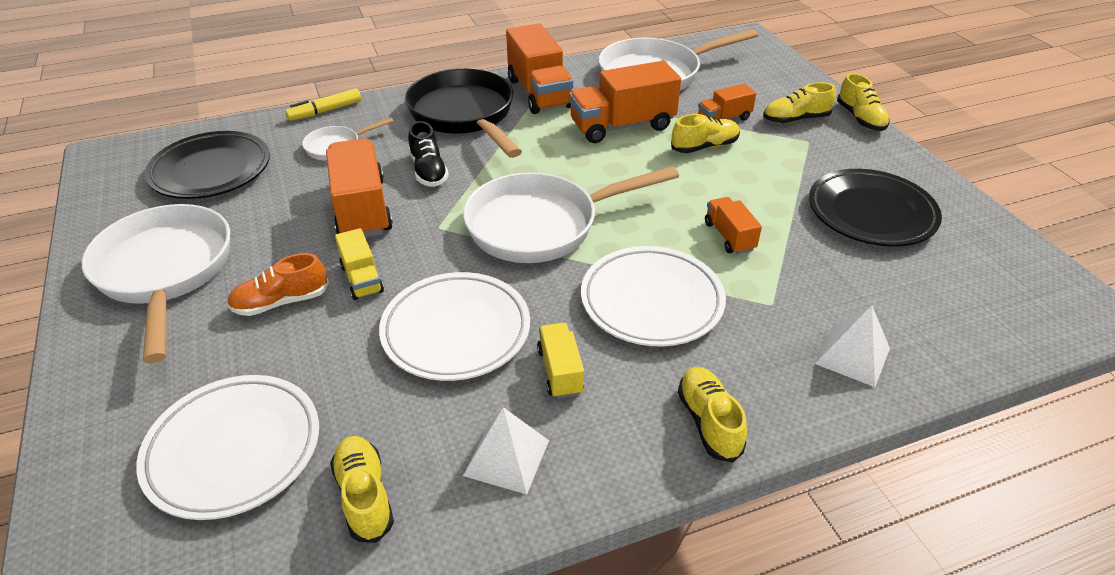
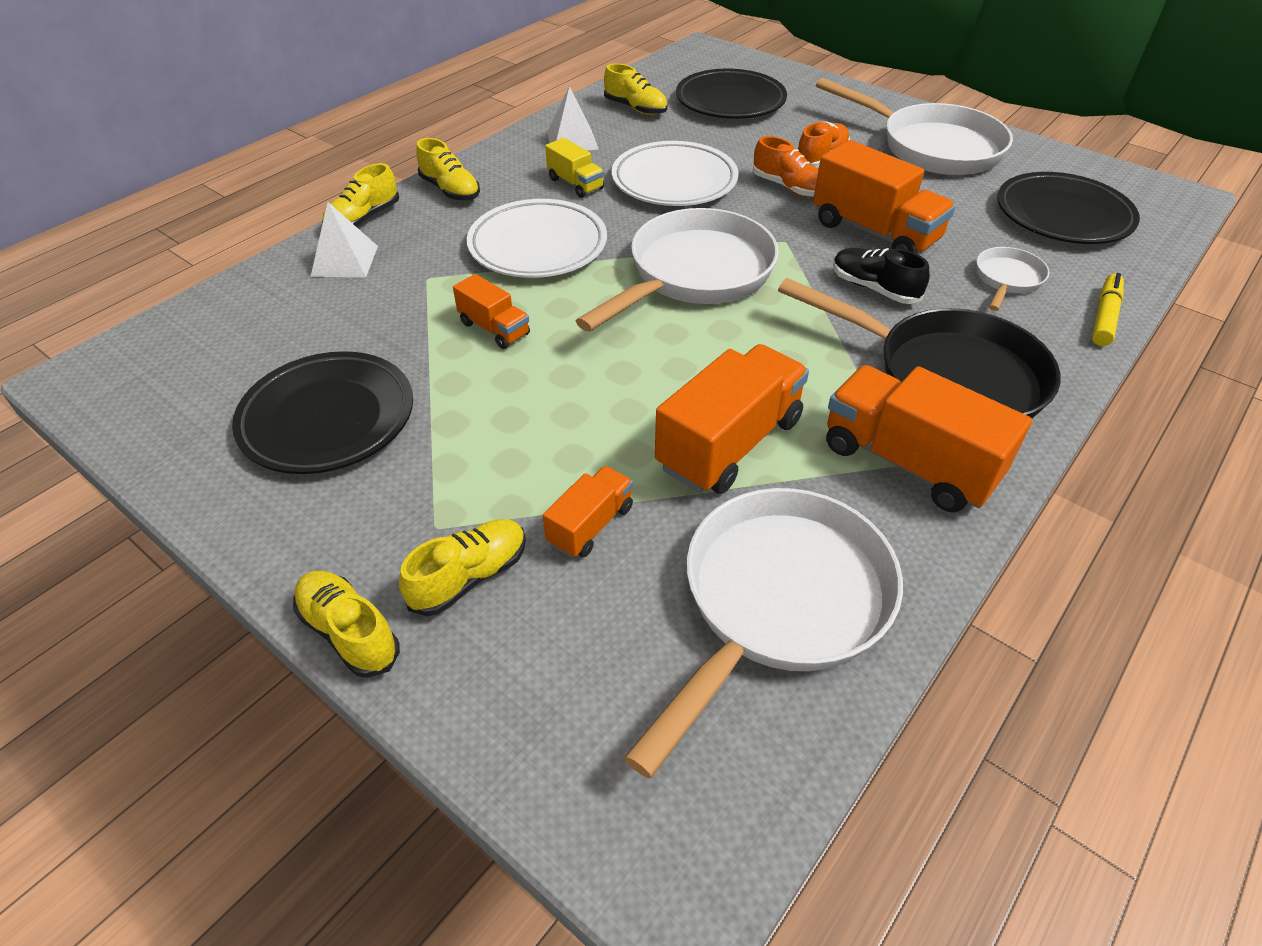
camera: 150 degrees right, 5 degrees up
white plate [136,375,319,520] -> black plate [676,68,787,119]
yellow truck [335,228,384,300] -> orange shoe [753,136,819,197]
yellow shoe [671,114,740,153] -> yellow shoe moved to [322,163,399,227]

